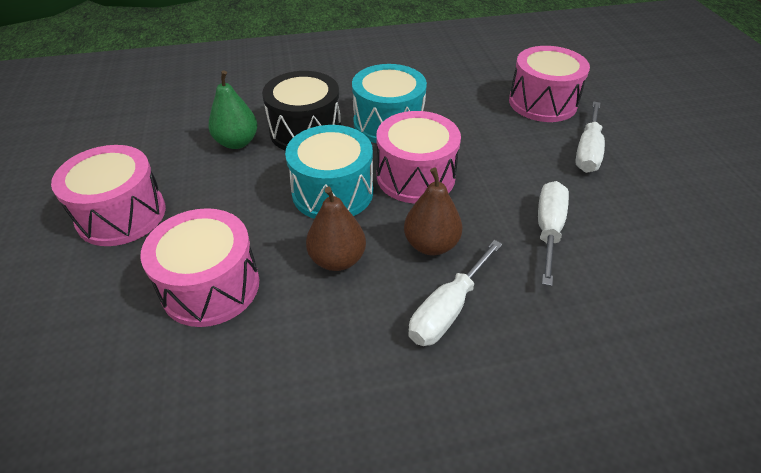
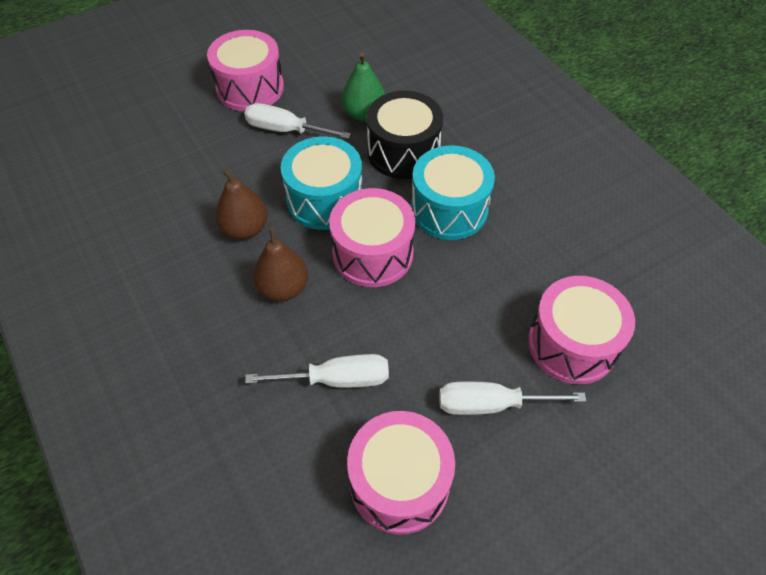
camera: 70 degrees right, 10 degrees up
pink drum [141,208,259,327] -> pink drum moved to [347,411,455,535]
white screwdriver [408,240,502,346] -> white screwdriver moved to [244,103,351,139]

